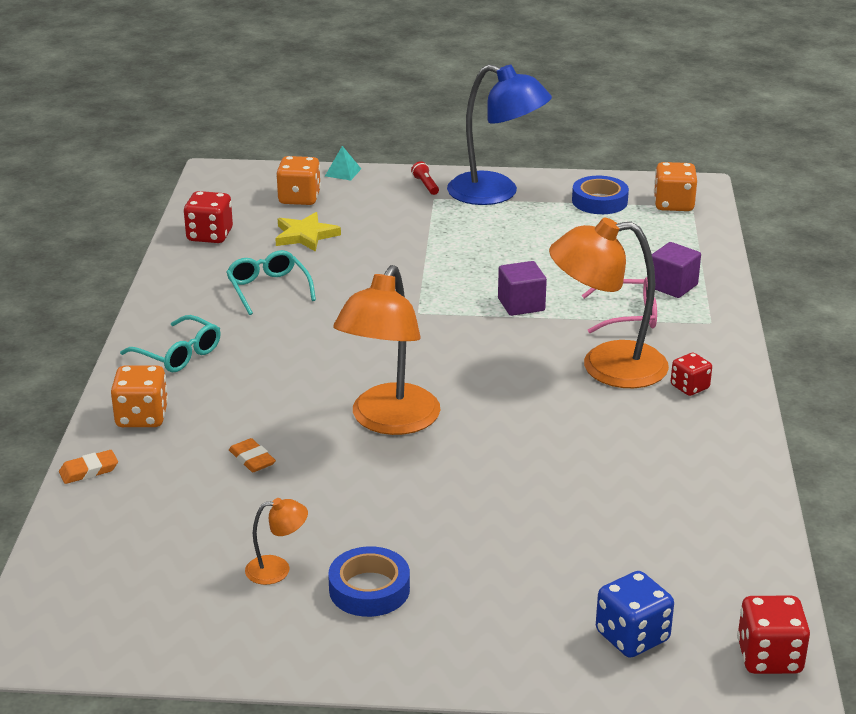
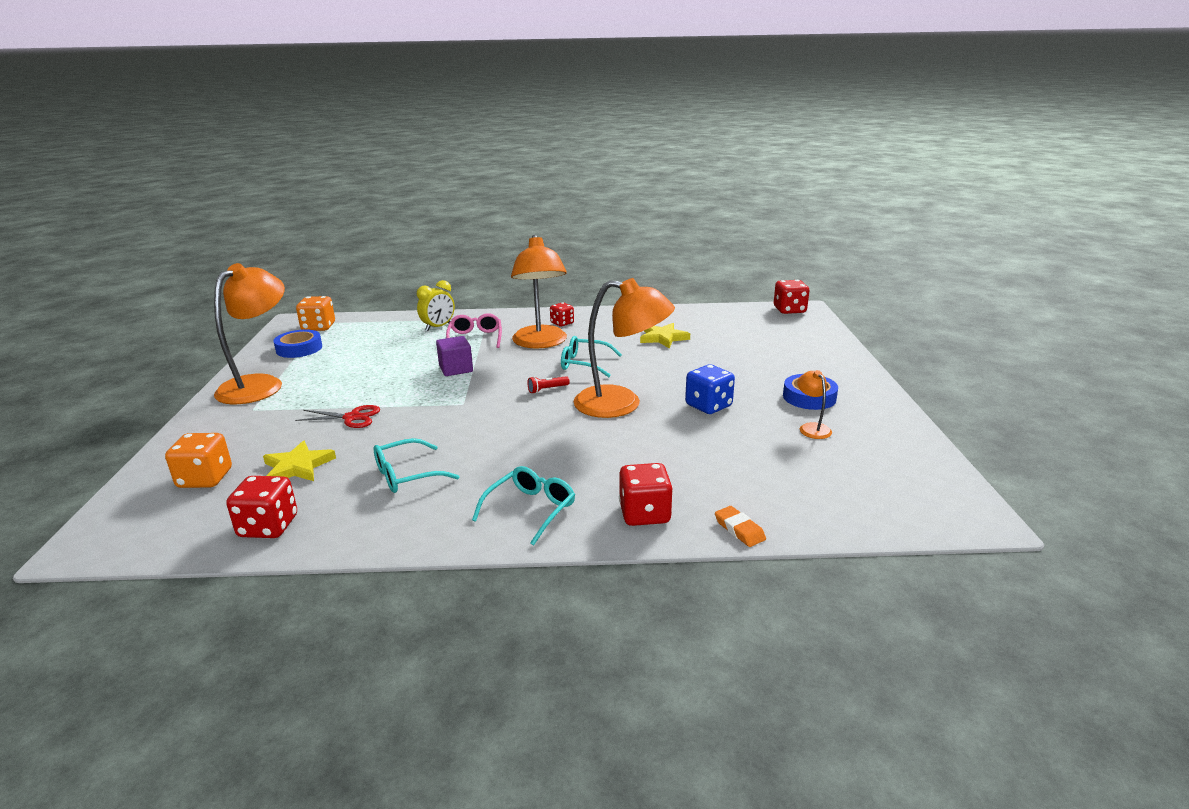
camera: 95 degrees left, 5 degrees down
orange dice [111,365,168,427] -> red dice [619,463,673,526]
orange eraser [229,438,276,472] -> none
turquoise pyramid [325,146,361,180] -> none
red flashlight [411,161,439,195] -> red flashlight moved to [527,376,570,394]
blue lamp [447,64,552,205] -> orange lamp [214,263,285,404]
blue dice [596,571,674,658] -> blue dice moved to [685,365,735,414]
purple cube [652,242,701,298] -> yellow clock [417,280,455,331]
none -> red scissors [295,405,380,428]
none -> turquoise glasses [561,336,622,377]
none -> yellow star [640,323,690,348]

